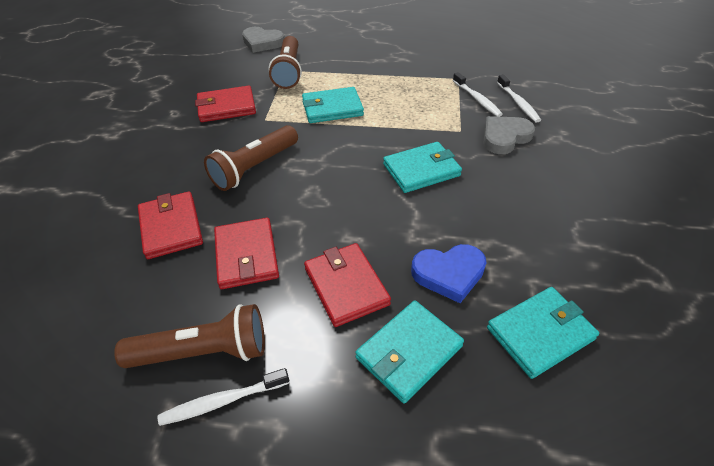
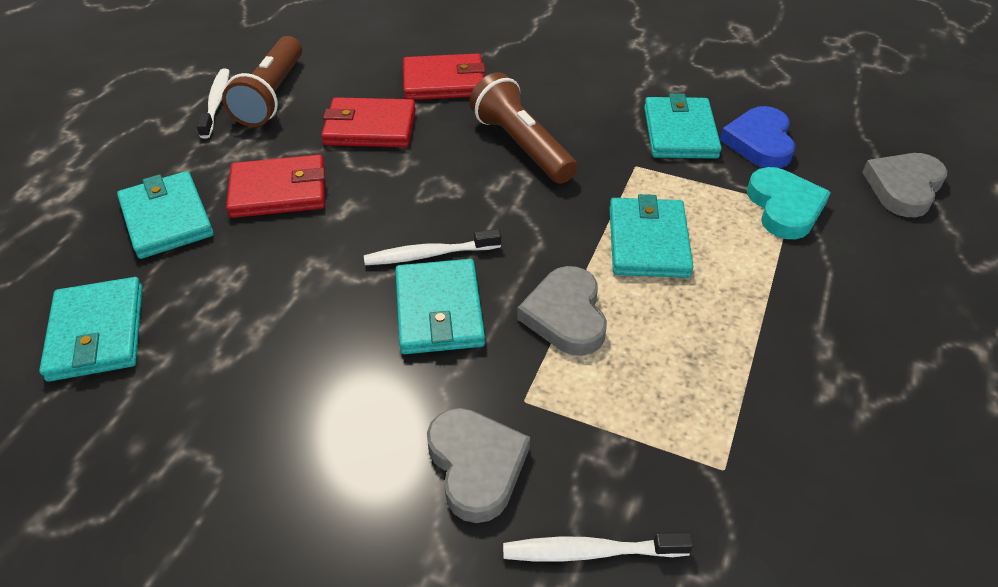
camera: 105 degrees right, 0 degrees up
red wallet [195,86,256,122] -> turquoise wallet [644,94,722,159]
brown flashlight [269,36,302,89] -> turquoise heart [747,167,831,239]
blue heart [411,244,487,303] -> blue heart moved to [720,106,795,168]
white toothbrush [453,72,503,117] -> white toothbrush moved to [364,229,501,265]
none -> grey heart [517,266,607,356]

